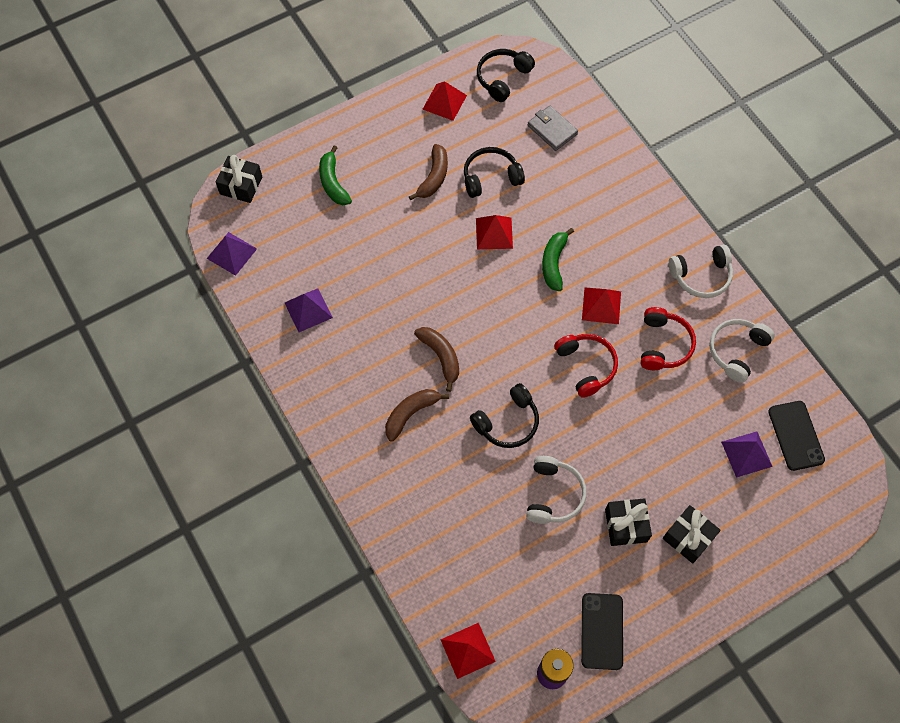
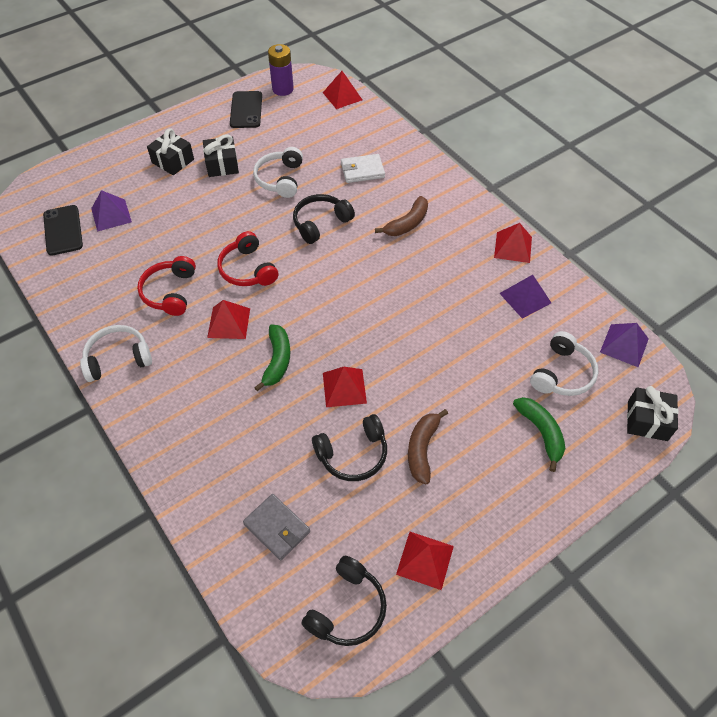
camera: 175 degrees right, 10 degrees down
brown banana [414,327,459,392] -> none
white headphones [709,319,775,383] -> white headphones moved to [530,331,598,396]
none -> white wallet [341,154,385,183]
none -> red pyramid [494,223,532,263]

